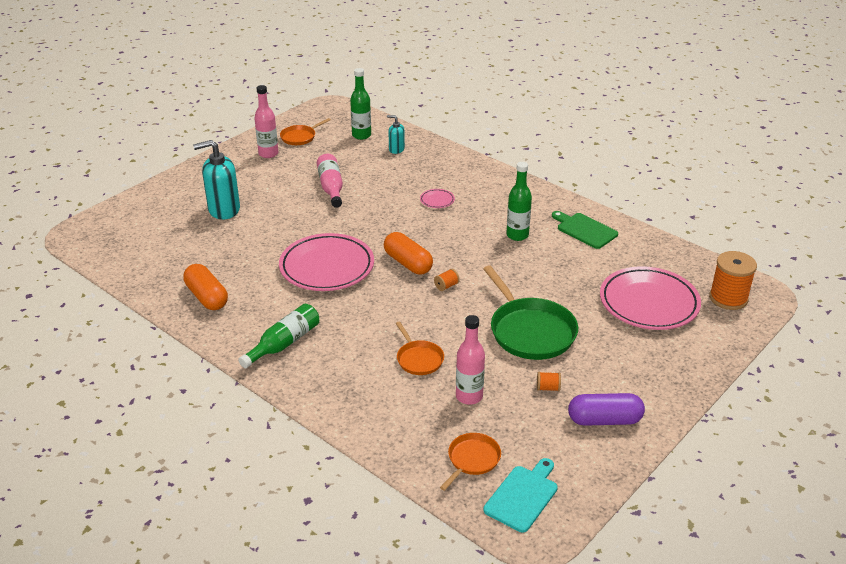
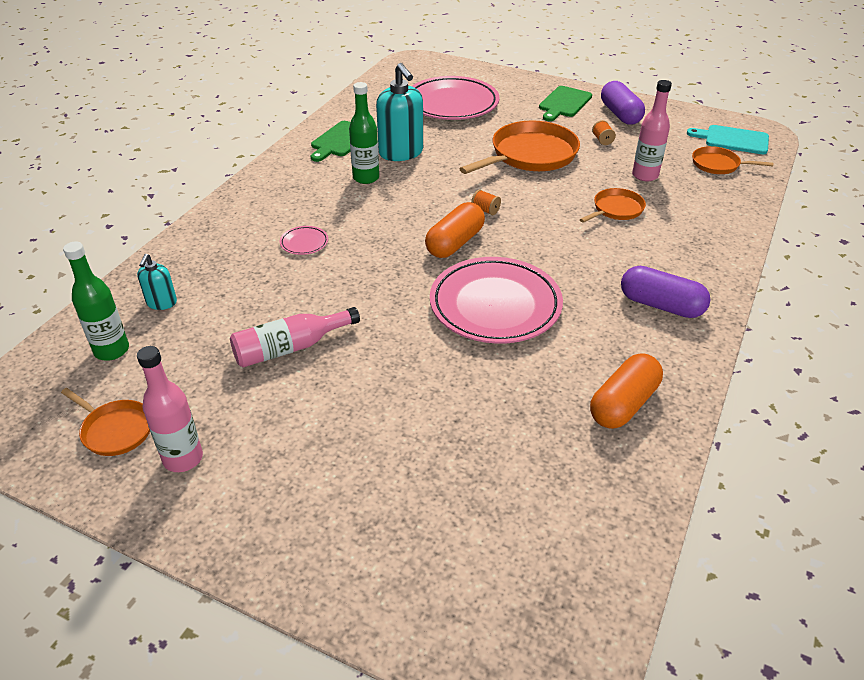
camera: 105 degrees left, 5 degrees up
turquoise soap dispenser [193,140,240,220] -> turquoise soap dispenser moved to [376,63,423,161]
green bottle [238,304,319,368] -> purple capsule [621,266,711,318]
green pan [483,265,578,360] -> orange pan [459,120,580,174]
orange spool [709,251,757,310] -> none
none -> green cutting board [539,86,592,121]

